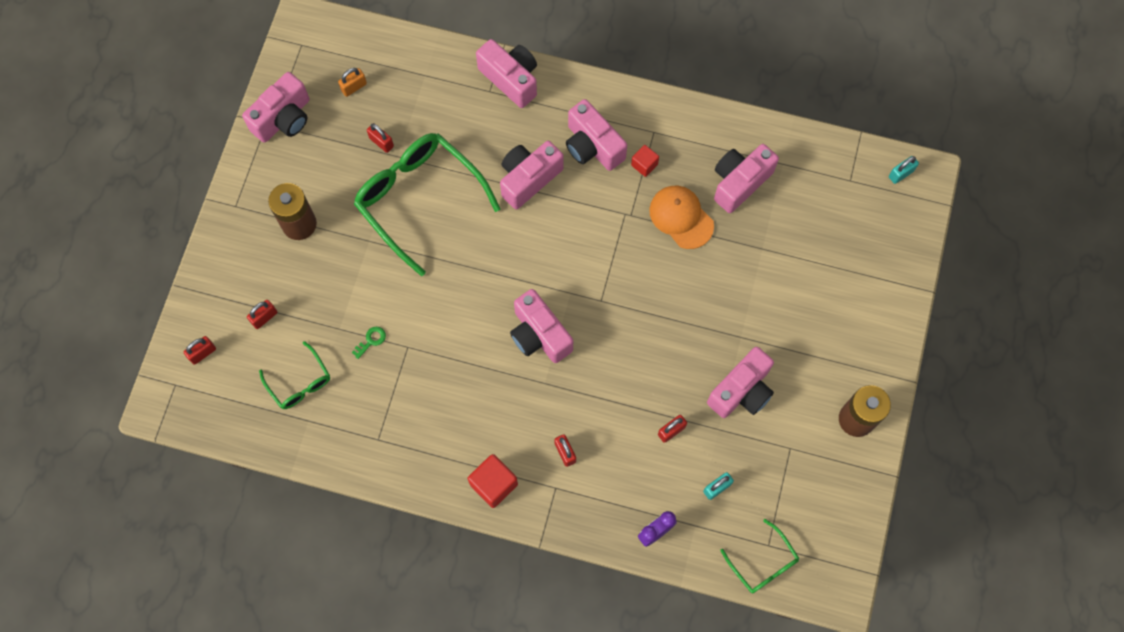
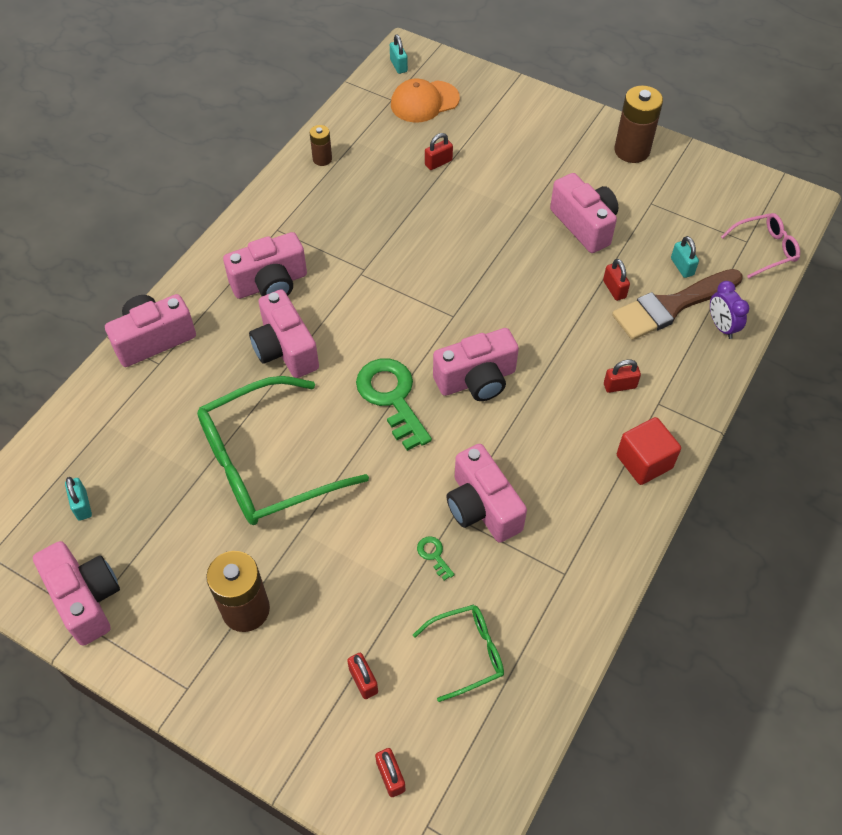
camera: 75 degrees left, 15 degrees down
orange padlock [338,68,367,97] -> turquoise padlock [65,477,92,521]
red padlock [367,123,394,153] -> red padlock moved to [425,133,453,170]
red cube [631,145,659,177] -> none
orange cap [649,186,714,249] -> orange cap moved to [391,79,460,122]
pink camera [714,144,779,213] -> pink camera moved to [446,444,527,543]
green glasses [720,519,799,593] -> pink glasses [721,213,800,278]
none -> brown battery [310,125,332,166]
none -> green key [356,358,432,451]
none -> brown brush [612,269,743,340]

